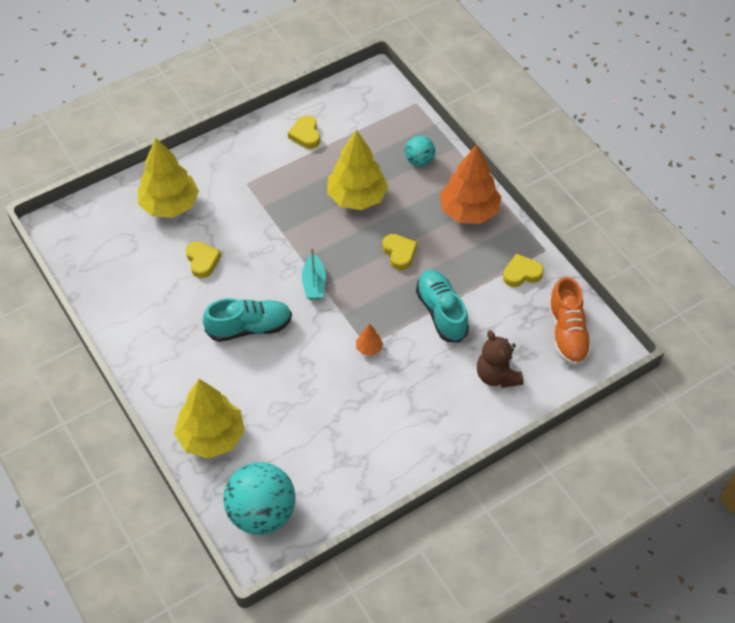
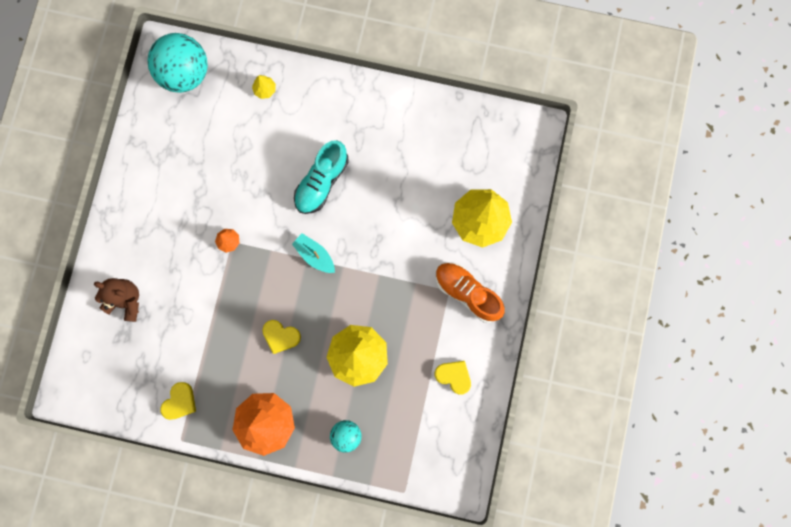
camera: 135 degrees right, 25 degrees up
yellow tree [174,379,245,459] -> yellow tree [252,75,276,99], size x0.41
yellow heart [186,241,221,278] -> none
turquoise shoe [416,270,469,343] -> none
orange shoe [548,277,592,366] -> orange shoe moved to [436,262,505,323]

